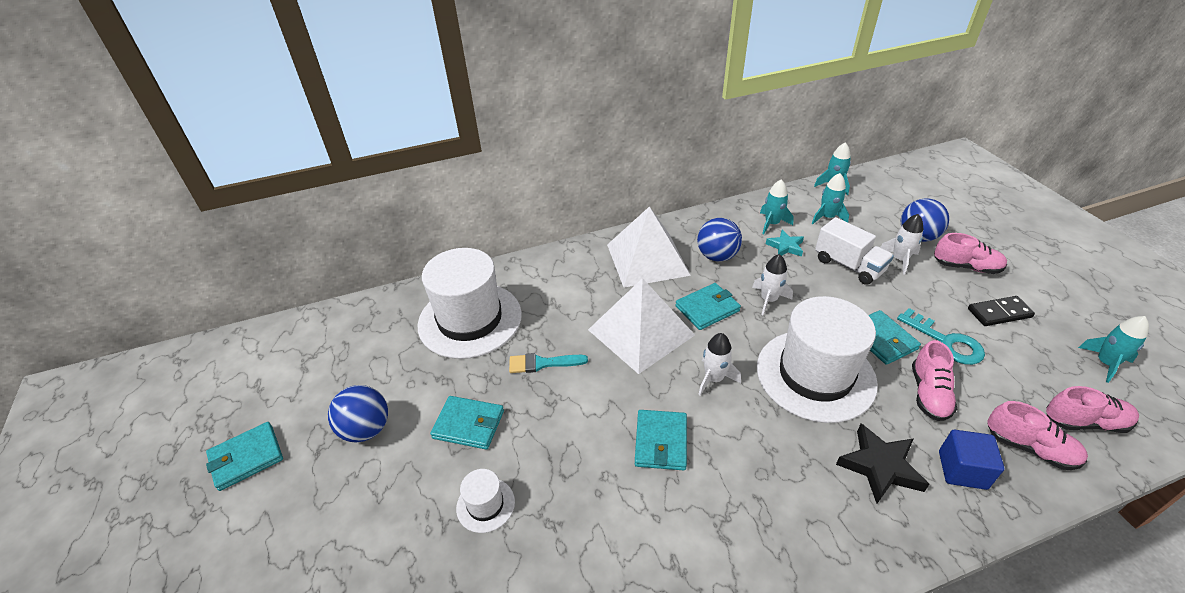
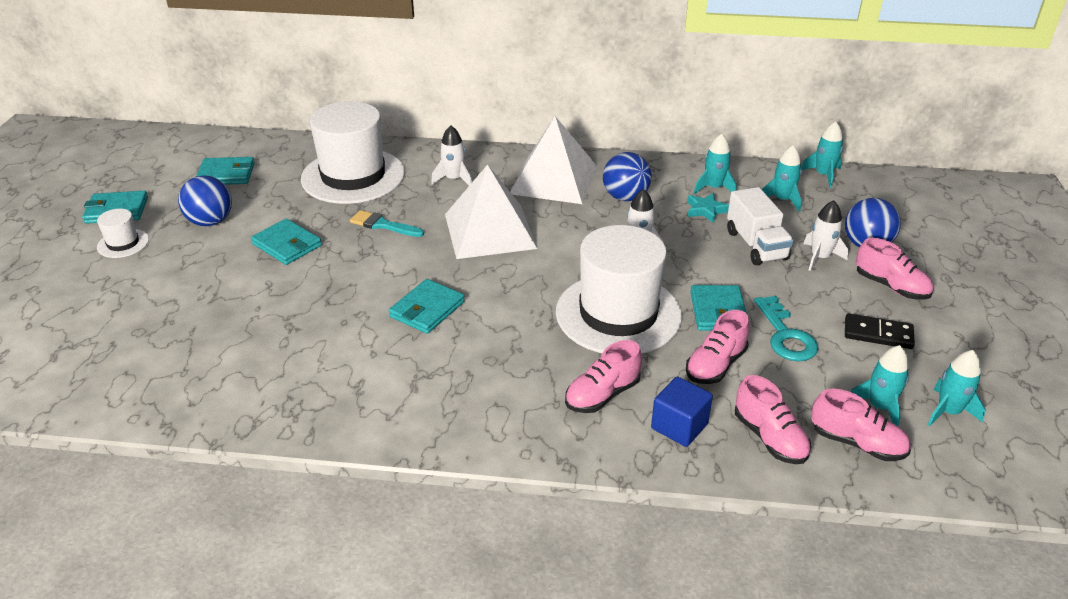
camera: 25 degrees right, 5 degrees down
white hat [456,469,515,533] -> white hat moved to [97,209,149,258]
turquoise wallet [676,283,741,330] -> turquoise wallet moved to [196,157,255,185]
white rocket [698,333,741,395] -> white rocket moved to [431,125,472,186]
black star [836,424,929,504] -> pink shoe [565,340,642,413]
none -> turquoise rocket [851,345,909,426]

